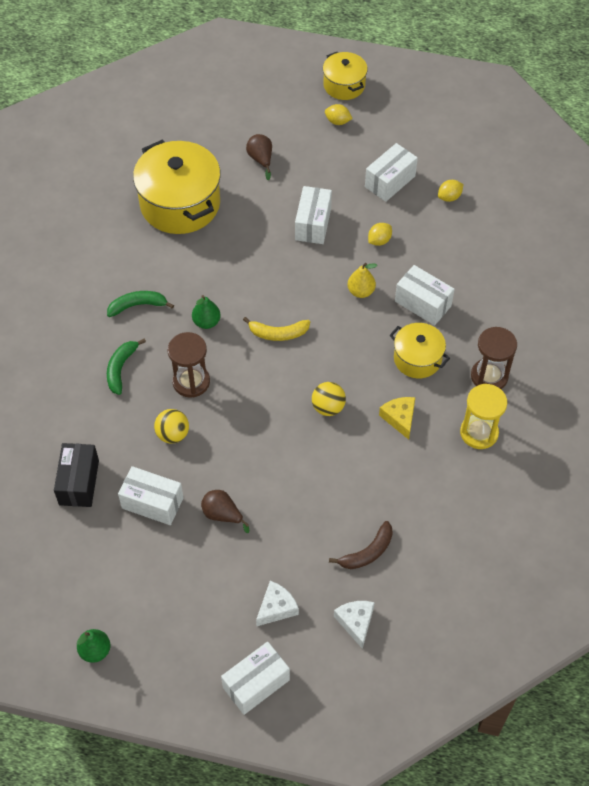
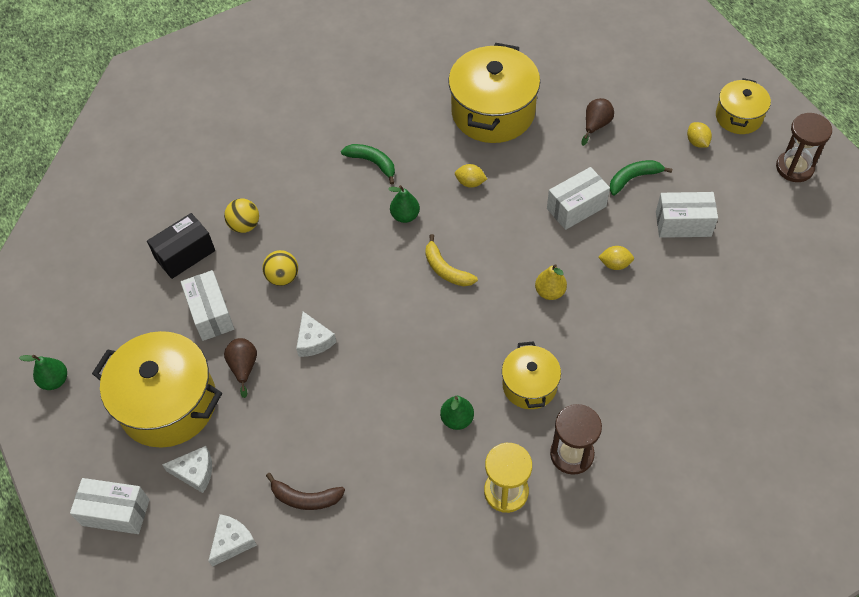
camera: 50 degrees right, 0 degrees up
green banana [107,339,146,395] -> green banana moved to [610,160,672,196]
brown hourglass [168,332,210,398] -> brown hourglass moved to [776,113,832,182]
yellow ball [312,382,346,416] -> yellow ball moved to [224,198,259,233]
yellow cheese [379,397,415,440] -> green pear [440,396,474,430]
white box [395,265,455,325] -> none
yellow lemon [438,180,464,202] -> yellow lemon moved to [455,164,487,188]
none -> yellow pot [92,331,222,448]
none -> white cheese [296,312,336,357]

